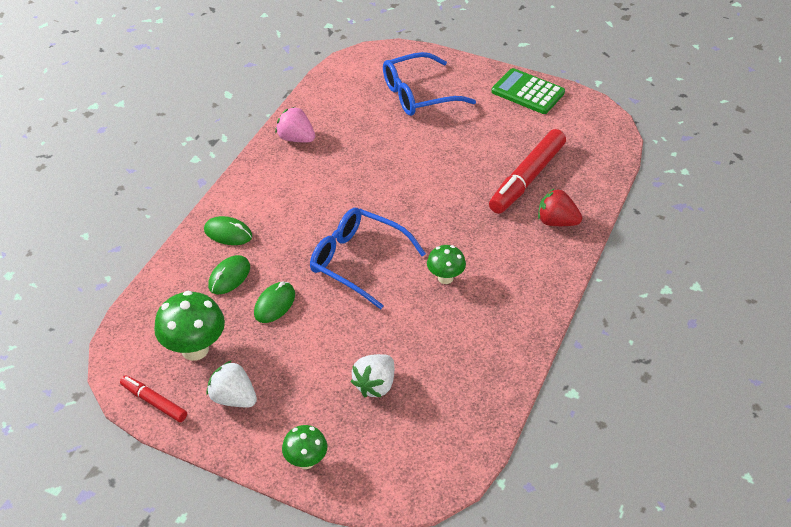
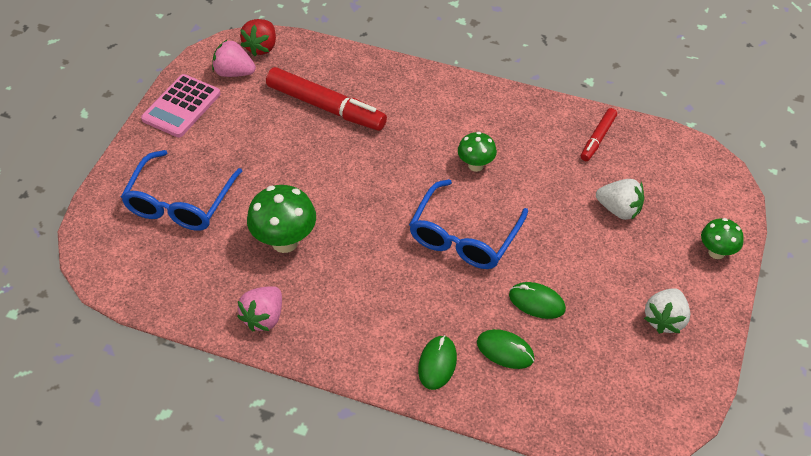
camera: 95 degrees left, 5 degrees up
red marker [120,375,187,422] -> red marker moved to [581,108,617,161]
green mushroom [154,291,225,361] -> green mushroom moved to [247,185,316,253]
blue glasses [383,52,476,116] -> blue glasses turned 45 degrees clockwise [121,150,242,231]
green calculator [491,68,565,114] -> pink calculator [141,74,221,138]
red strawberry [538,188,582,226] -> red strawberry moved to [240,19,276,56]
none -> pink strawberry [212,39,256,77]

